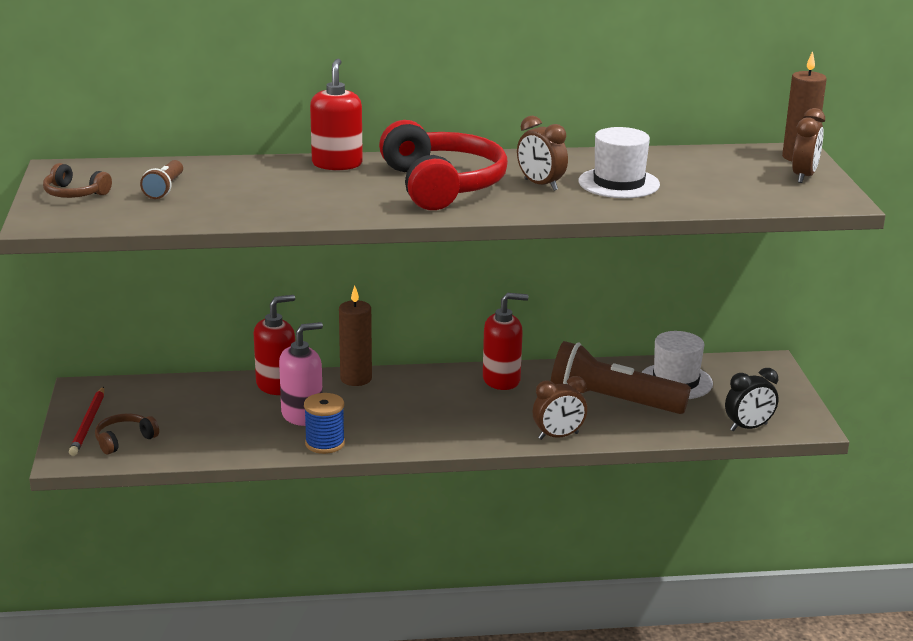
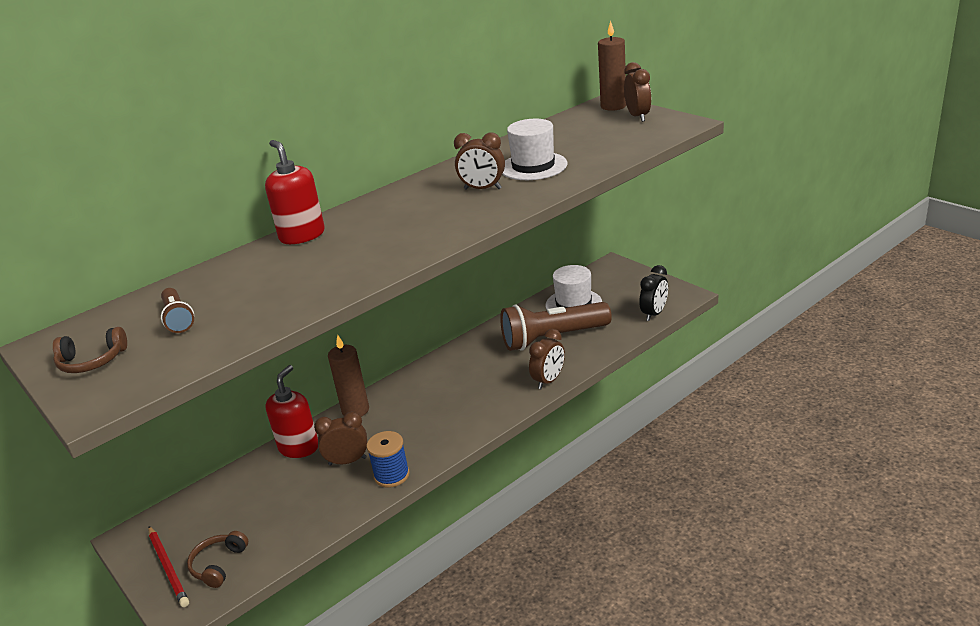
camera: 30 degrees left, 5 degrees up
pink soap dispenser [279,322,323,426] -> brown clock [314,411,367,466]
red headphones [379,120,508,210] -> none
red soap dispenser [483,293,528,390] -> none

